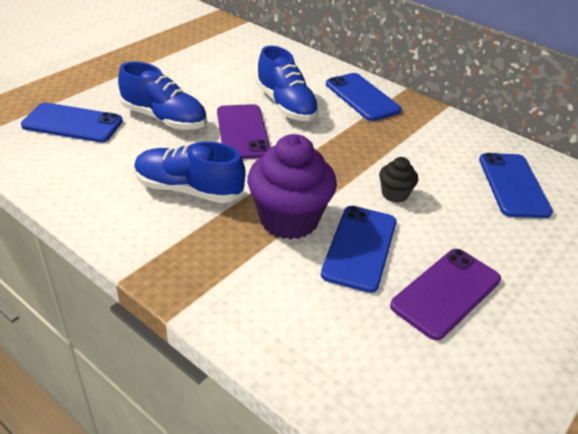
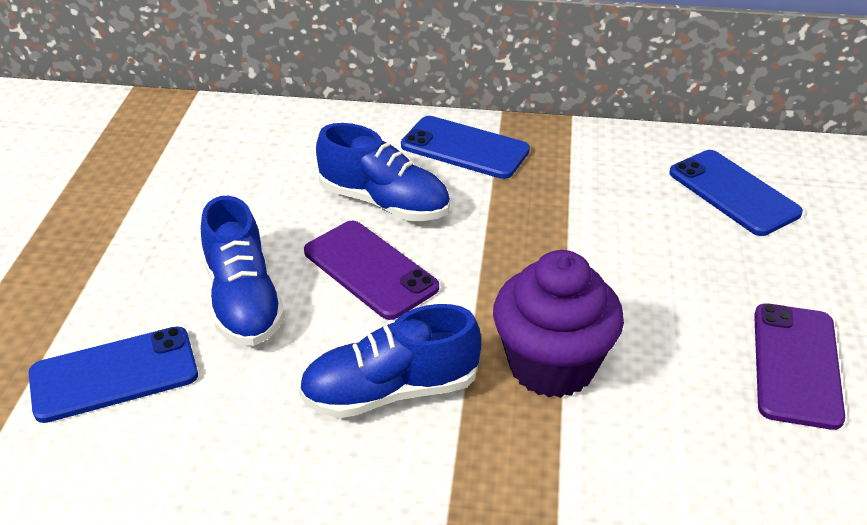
camera: 30 degrees left, 0 degrees up
blue shoe [118,62,207,130] -> blue shoe turned 75 degrees clockwise [201,196,285,346]
blue phone [321,206,397,293] -> none
black cupcake [379,157,418,203] -> none

